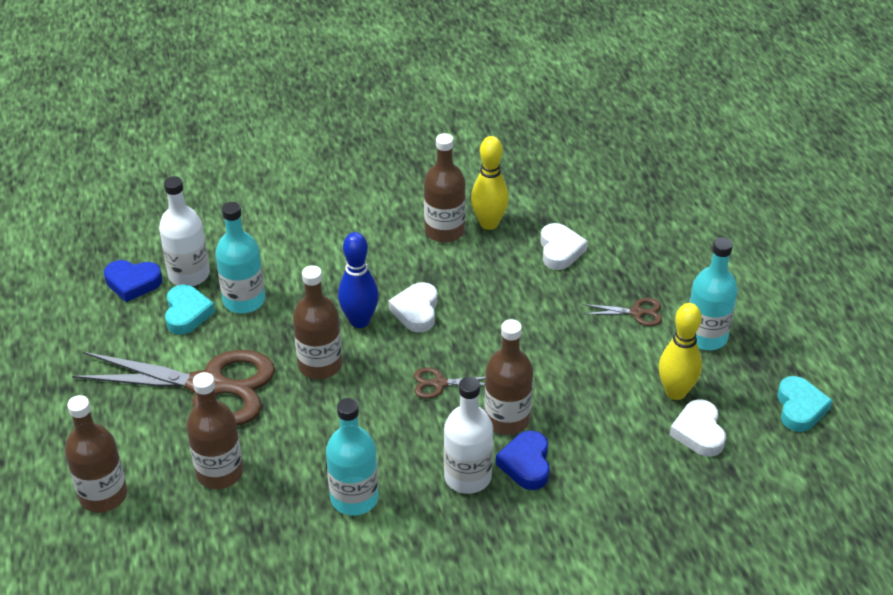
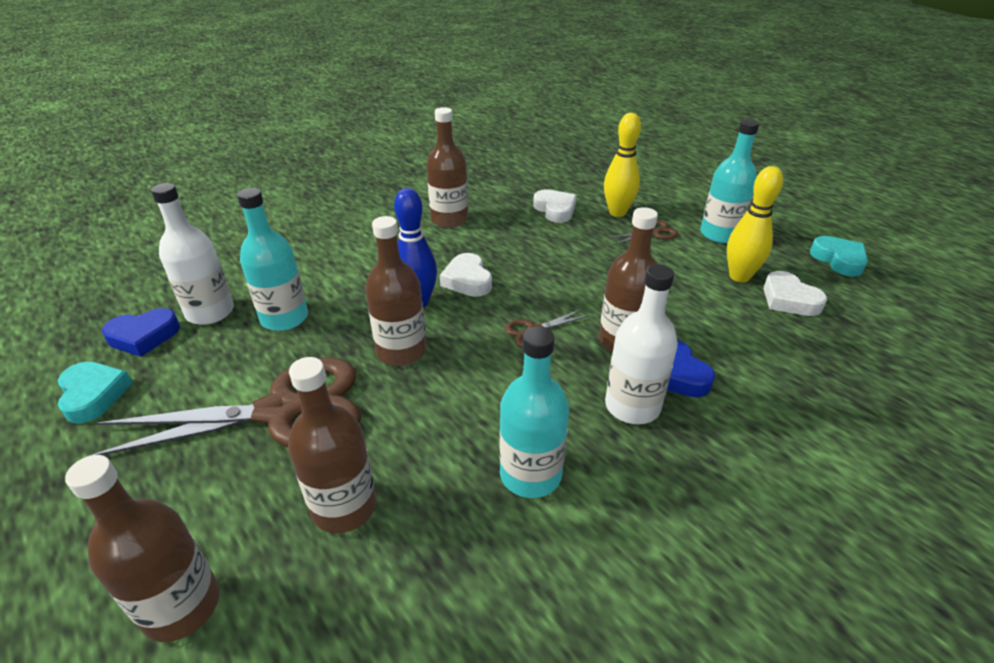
camera: 25 degrees left, 5 degrees down
turquoise heart [165,284,215,335] -> turquoise heart moved to [58,362,133,424]
yellow bowling pin [471,136,509,230] -> yellow bowling pin moved to [604,113,641,217]

